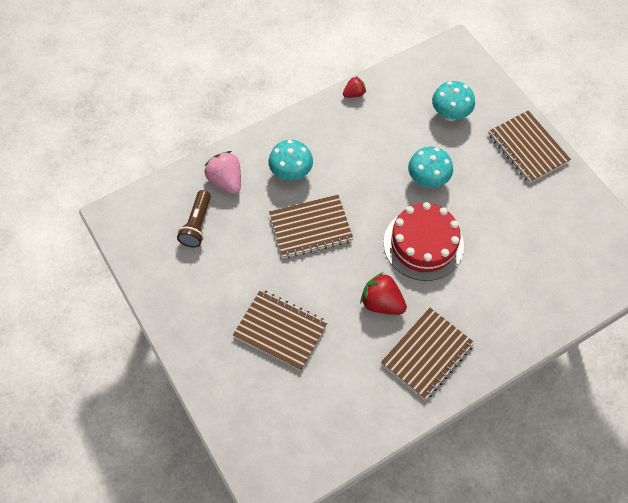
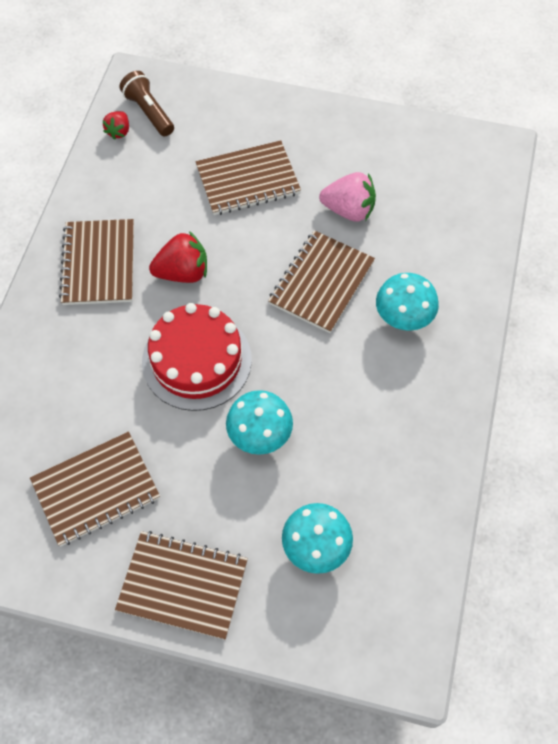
camera: 135 degrees right, 0 degrees up
brown flashlight [177,190,211,248] -> brown flashlight moved to [120,71,174,136]
pink strawberry [204,151,241,194] -> pink strawberry moved to [319,172,376,222]
red strawberry [343,76,366,98] -> red strawberry moved to [102,111,129,140]
none -> brown notebook [30,432,160,546]

